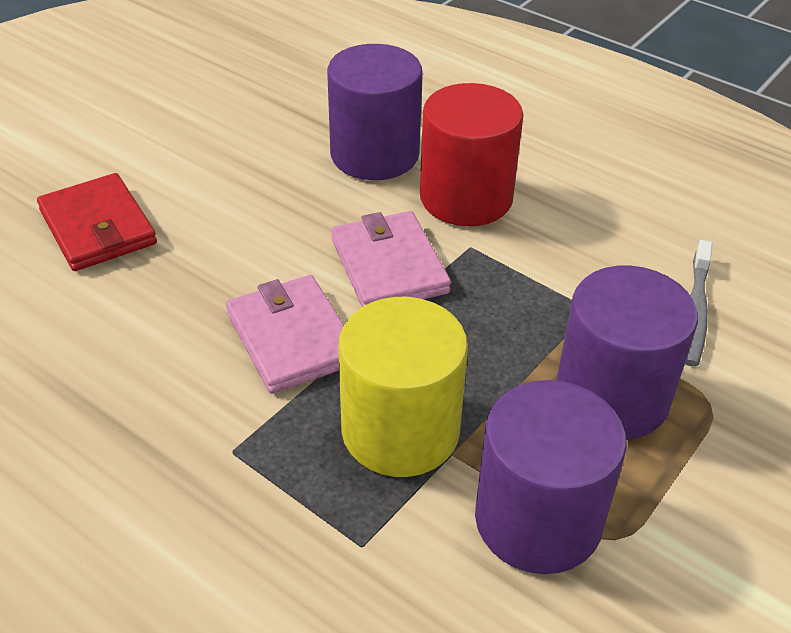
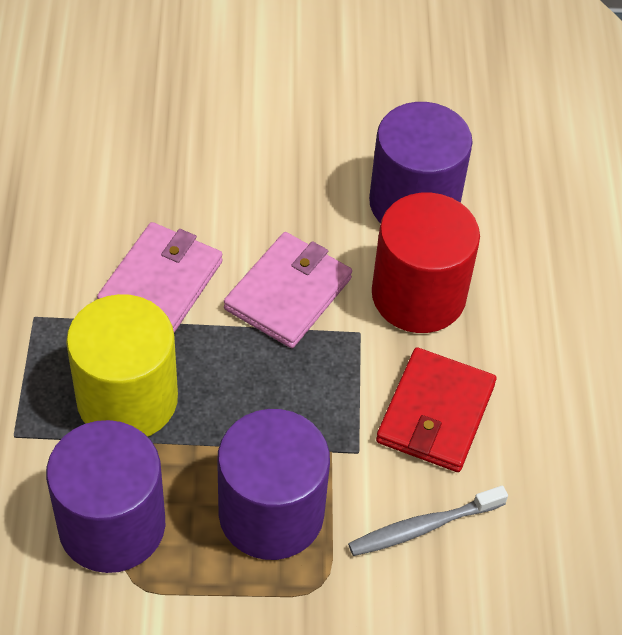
camera: 50 degrees right, 10 degrees up
red wallet [37,173,157,271] -> red wallet moved to [376,348,496,472]

